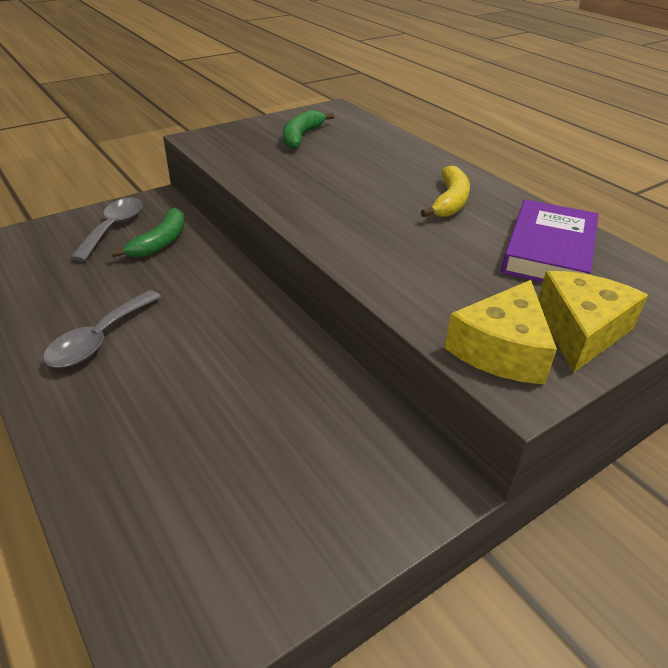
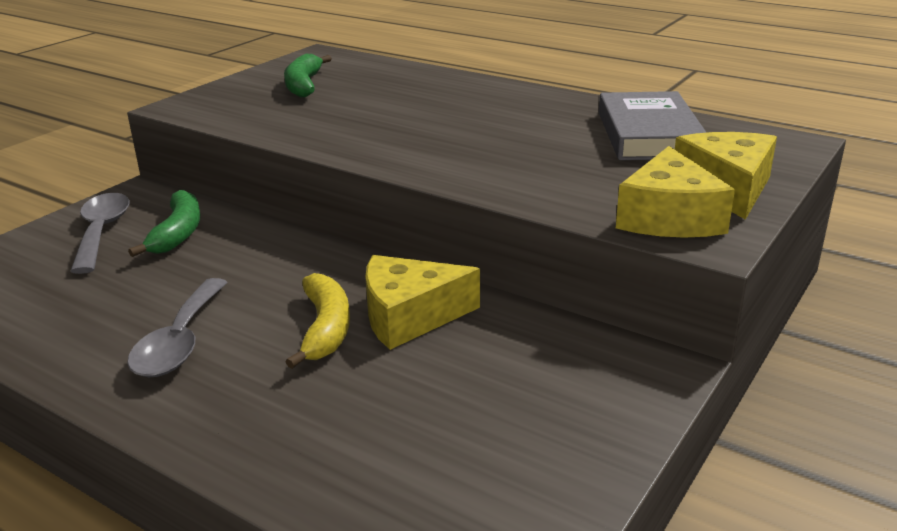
camera: 20 degrees left, 10 degrees down
yellow banana [421,165,470,217] -> yellow banana moved to [286,273,350,369]
purple book [501,199,599,282] -> grey book [599,91,707,160]
none -> yellow cheese [365,255,480,350]

